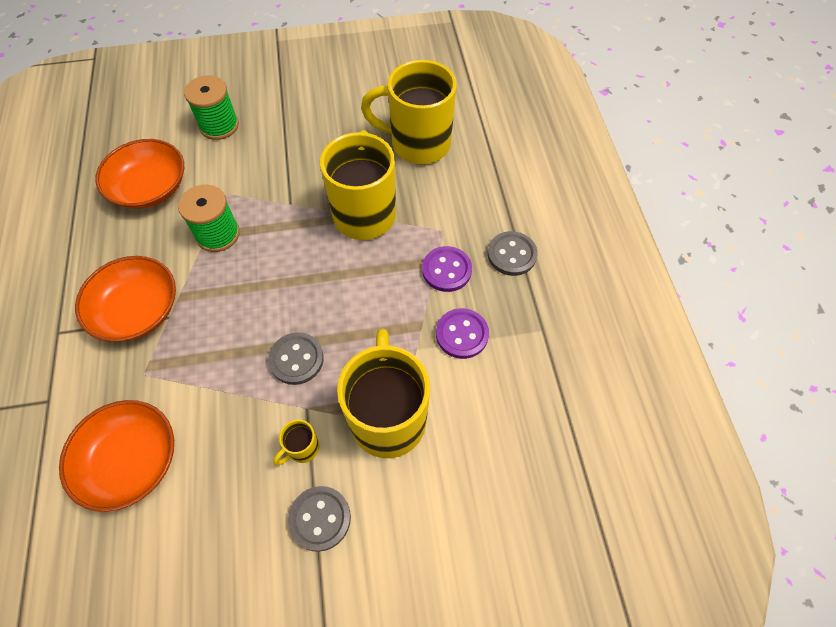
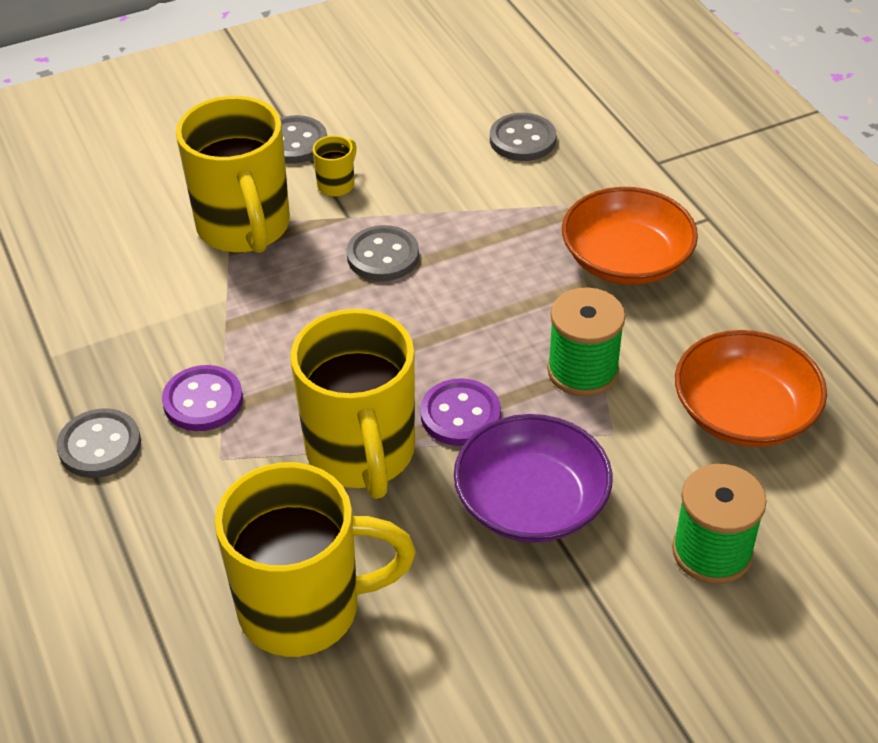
camera: 165 degrees right, 15 degrees down
orange bowl [59,400,174,512] -> grey button [490,113,556,161]
purple button [436,308,489,359] -> purple button moved to [420,378,501,446]
none -> purple bowl [454,414,613,543]

